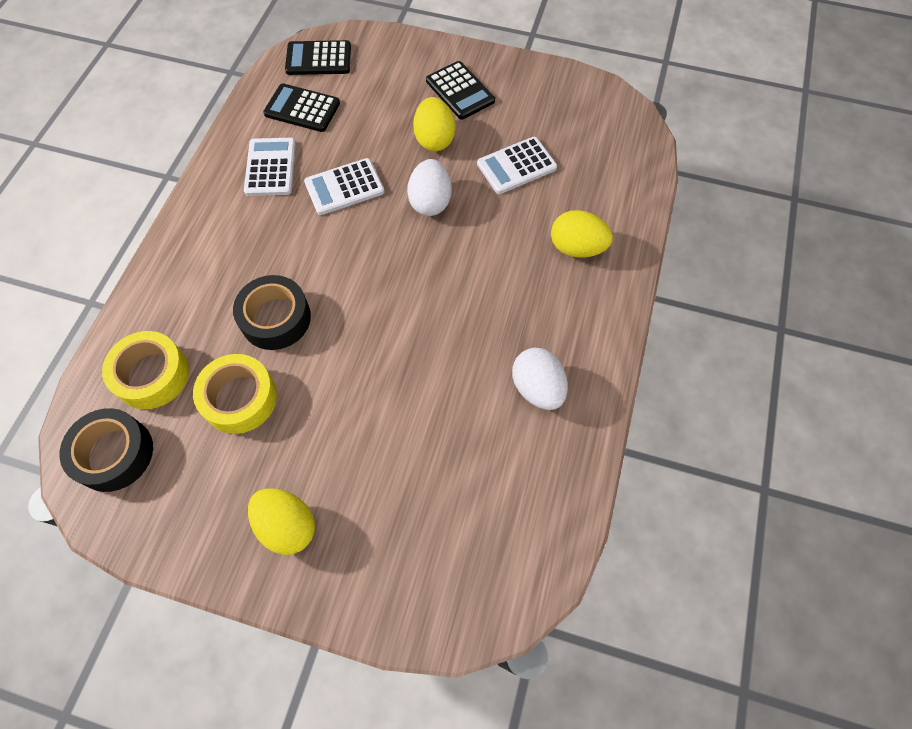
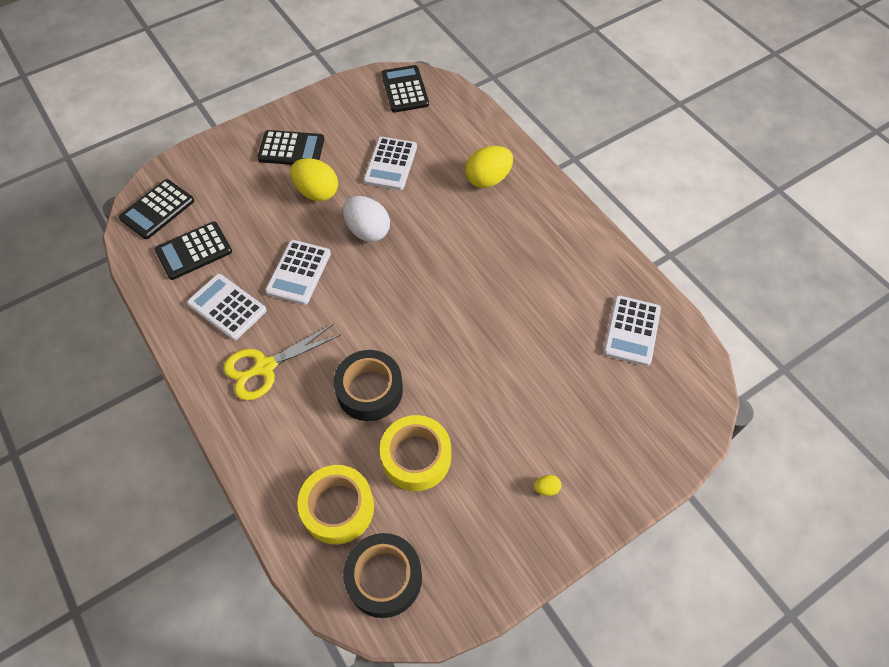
camera: 50 degrees left, 5 degrees down
yellow egg [248,488,315,555] -> yellow egg [534,475,561,496], size x0.43
white egg [512,348,568,410] -> none
none -> yellow scissors [224,324,341,400]
none -> black calculator [381,65,429,112]
none -> white calculator [603,295,661,366]

